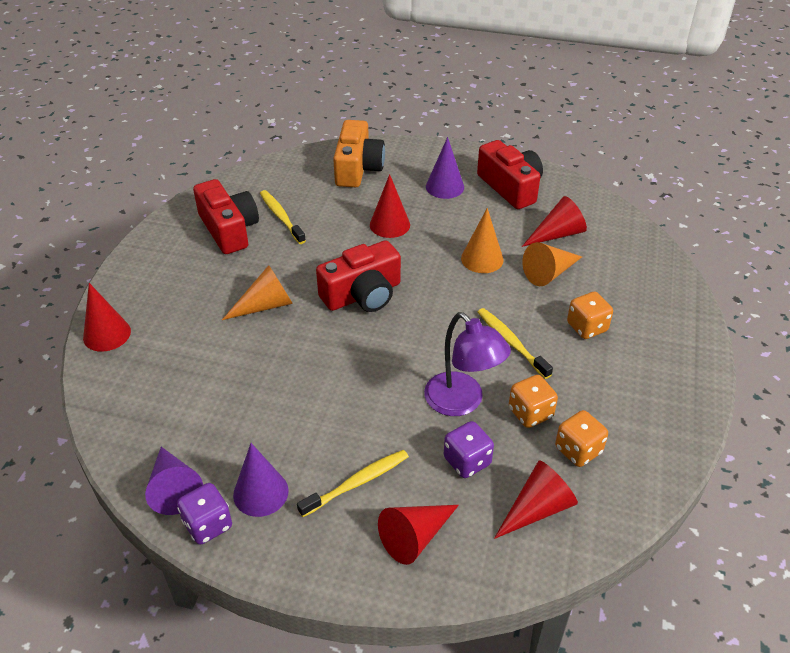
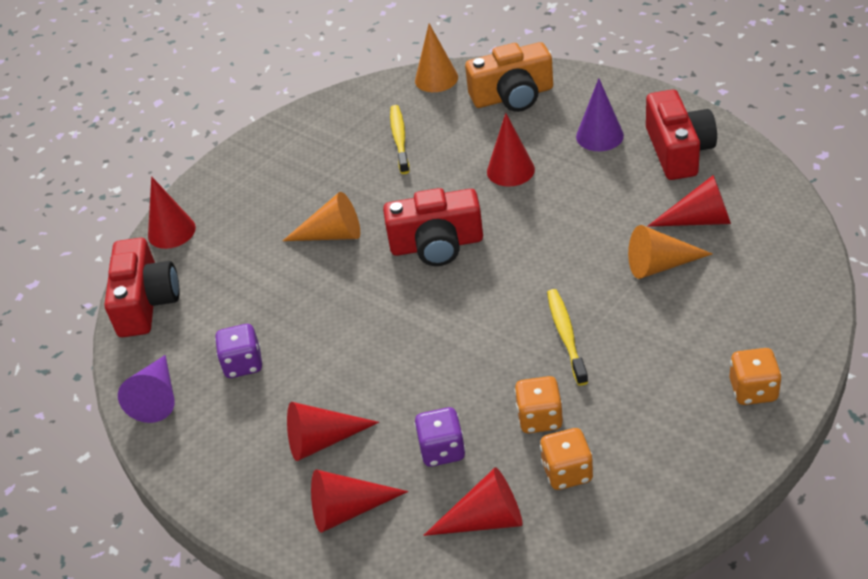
camera: 30 degrees right, 0 degrees up
purple dice [177,483,232,545] -> purple dice moved to [215,324,262,378]
red camera [193,179,259,254] -> red camera moved to [105,238,179,337]
purple cone [233,443,289,517] -> none
yellow toothbrush [297,450,409,517] -> red cone [287,402,379,461]
orange camera [333,120,385,187] -> orange camera turned 45 degrees clockwise [465,42,553,112]
purple lamp [424,312,511,416] -> none
orange cone [461,208,504,273] -> orange cone moved to [415,23,458,92]
orange dice [567,292,613,339] -> orange dice moved to [729,348,782,405]

